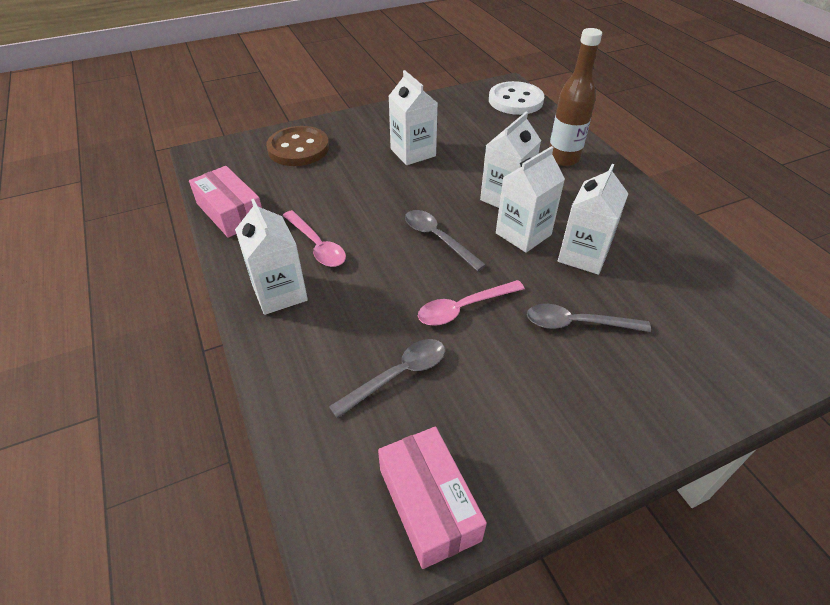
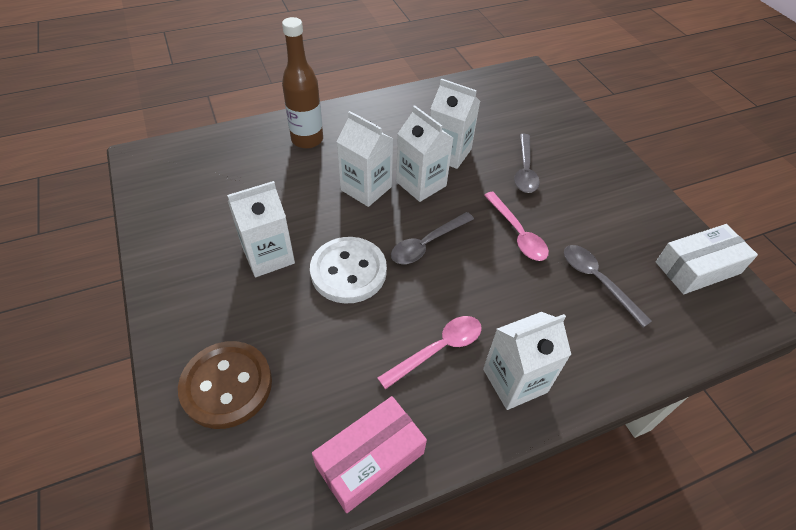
camera: 90 degrees left, 5 degrees up
pink box [378,427,487,569] -> white box [656,224,758,294]
white button [489,81,544,115] -> white button moved to [310,237,387,304]

